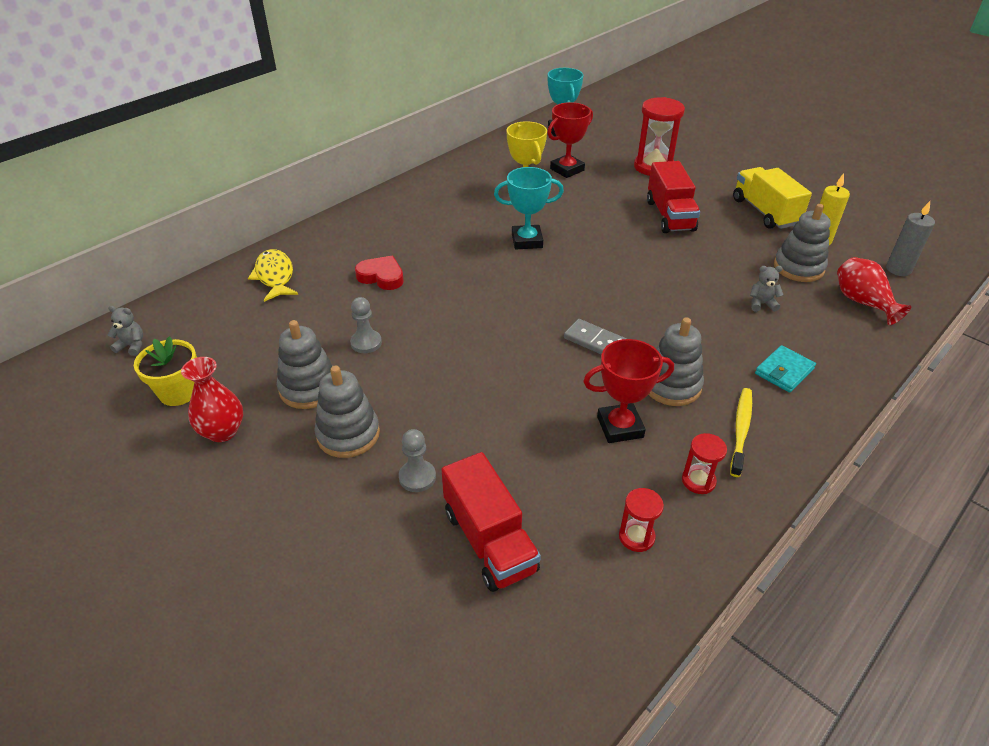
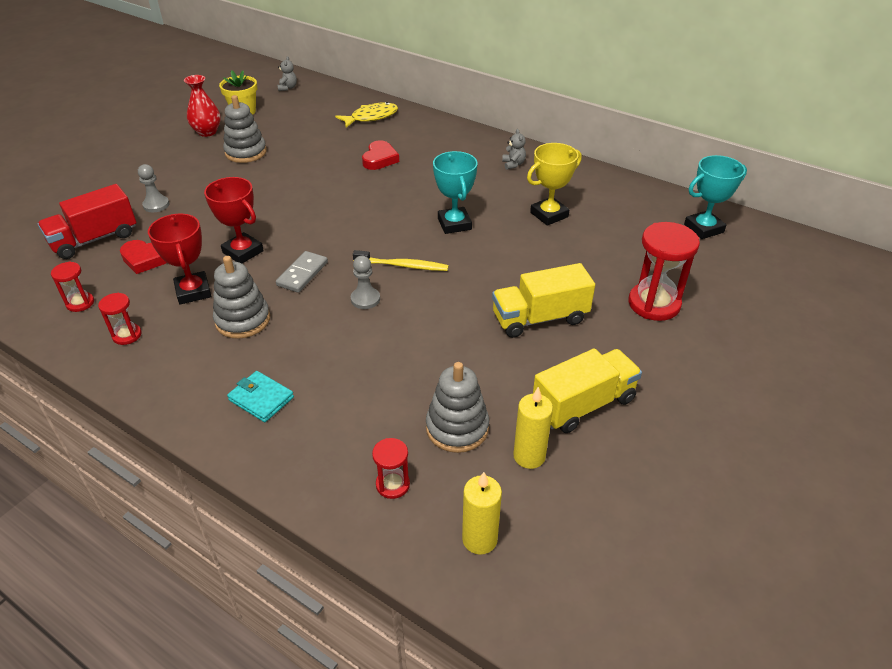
camera: 80 degrees right, 0 degrees up
grey stacking toy [314,365,380,458] -> none
grey pawn [350,297,382,353] -> grey pawn moved to [351,256,380,309]
red trophy [547,102,593,178] -> red trophy moved to [204,177,264,263]
red truck [647,161,700,233] -> yellow truck [492,263,595,338]
yellow toothbrush [730,388,752,477] -> yellow toothbrush moved to [353,250,449,271]
grey teddy bear [750,266,783,312] -> grey teddy bear moved to [502,129,526,170]
red vase [837,257,911,325] -> red hourglass [372,438,410,499]
grey candle [886,201,935,276] -> yellow candle [462,472,502,555]
none -> red heart [120,240,167,274]

